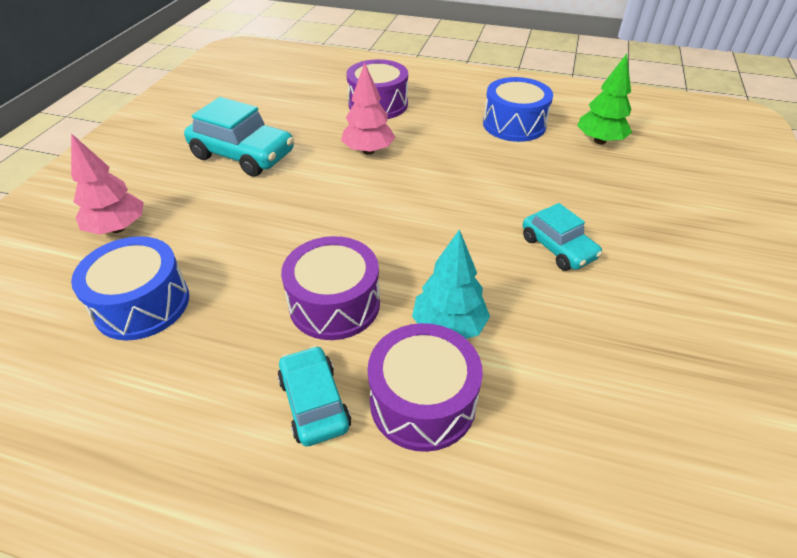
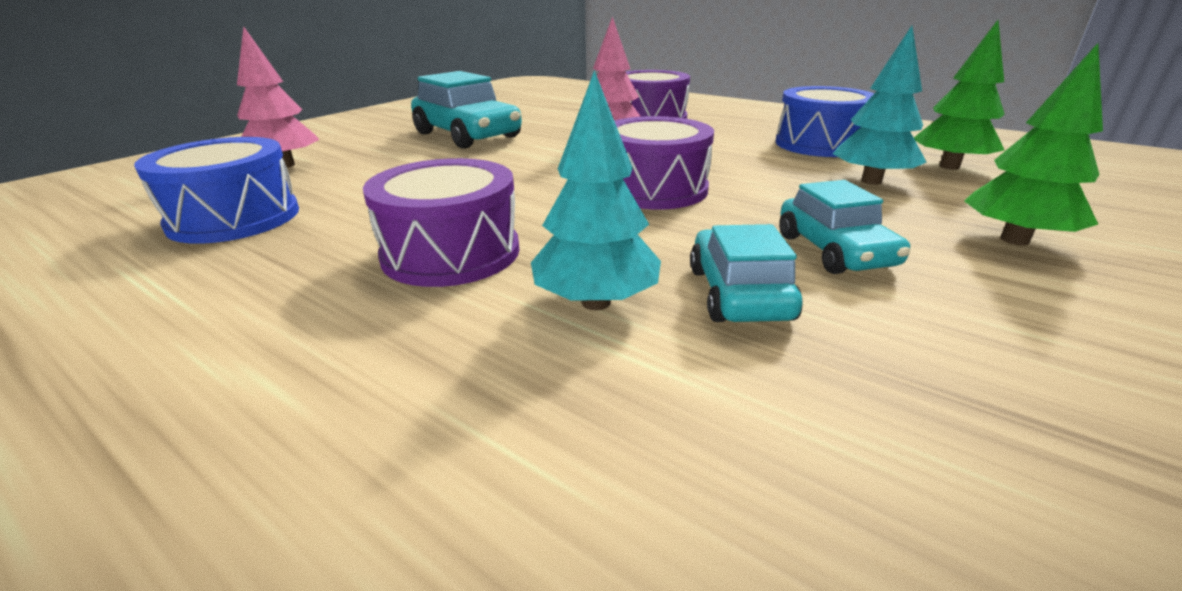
camera: 20 degrees right, 15 degrees down
turquoise car [277,346,351,446] -> turquoise car moved to [690,224,803,322]
purple drum [368,323,483,452] -> purple drum moved to [615,116,714,210]
none -> turquoise tree [833,26,927,185]
none -> green tree [964,43,1103,245]

